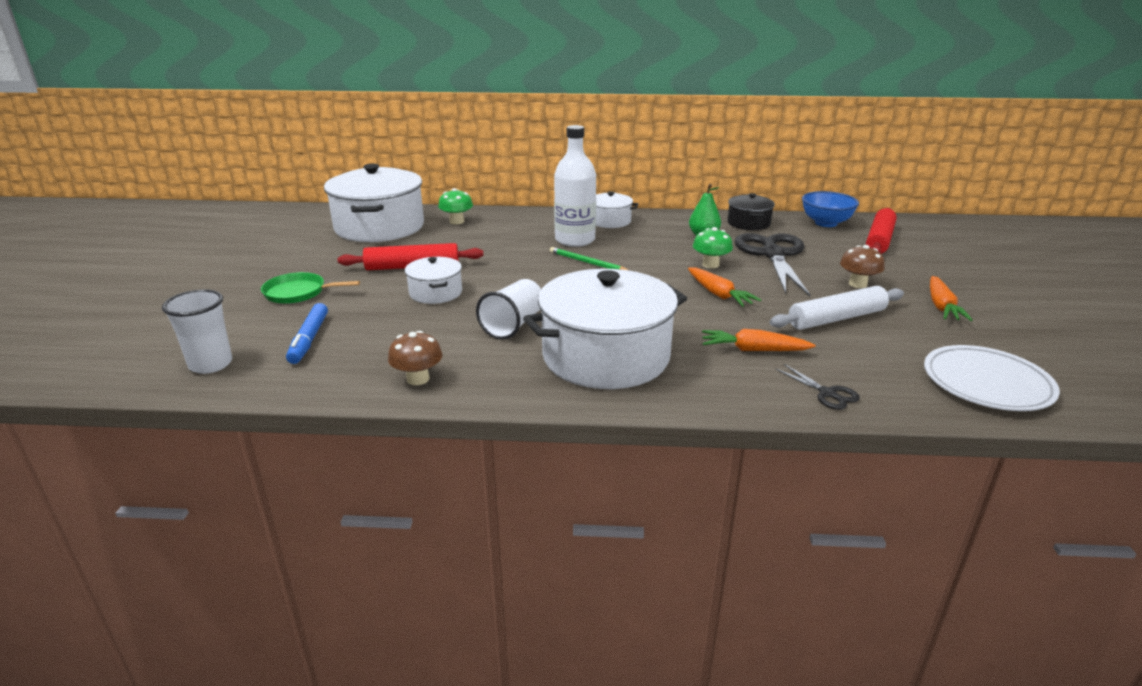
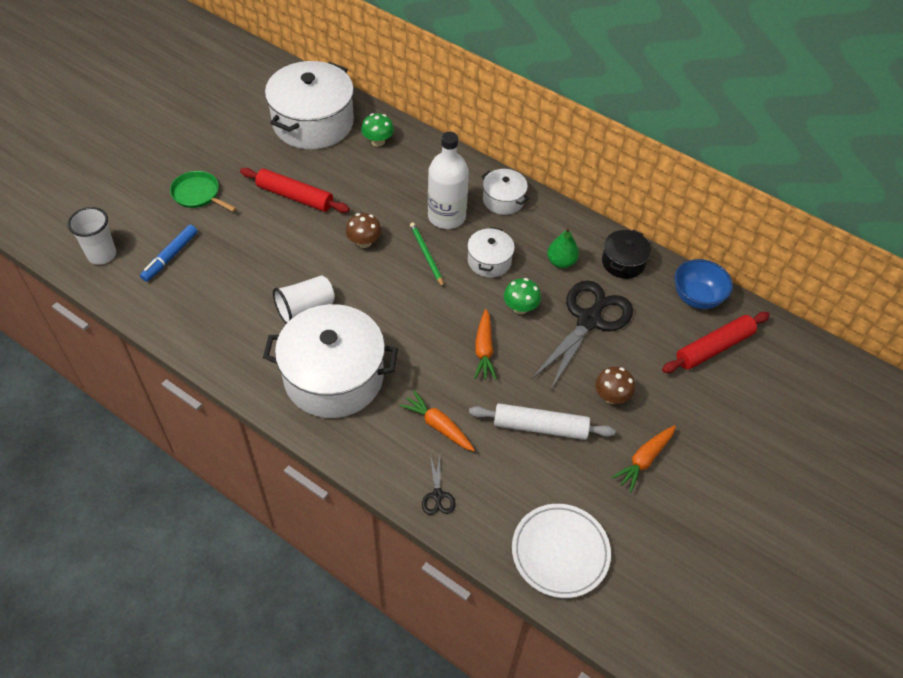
camera: 30 degrees right, 25 degrees up
brown mushroom [388,331,442,385] -> brown mushroom moved to [346,213,382,248]
white pot [405,257,462,304] -> white pot moved to [467,227,515,278]

